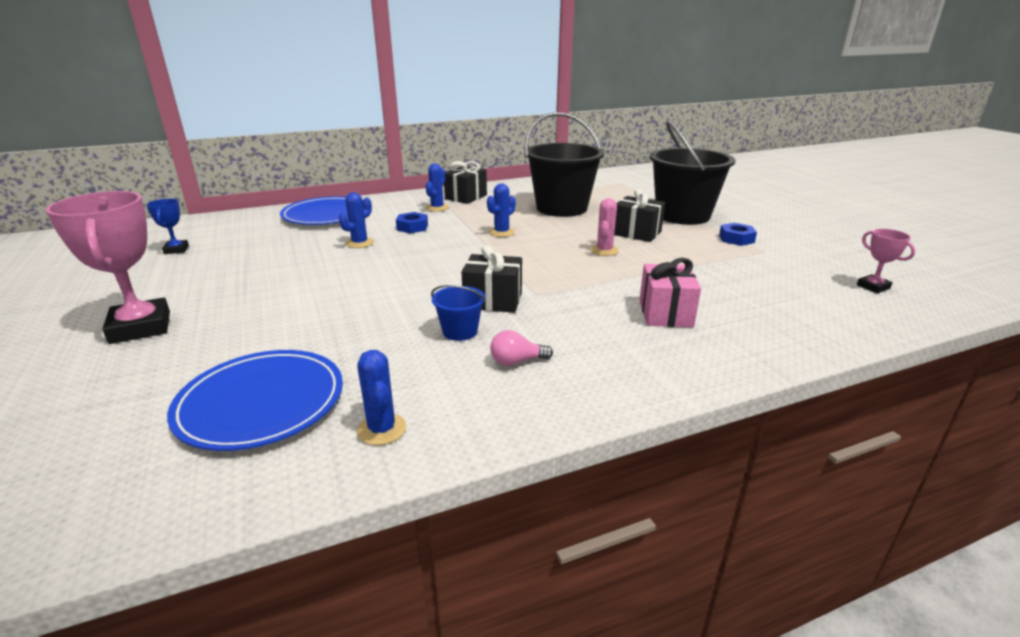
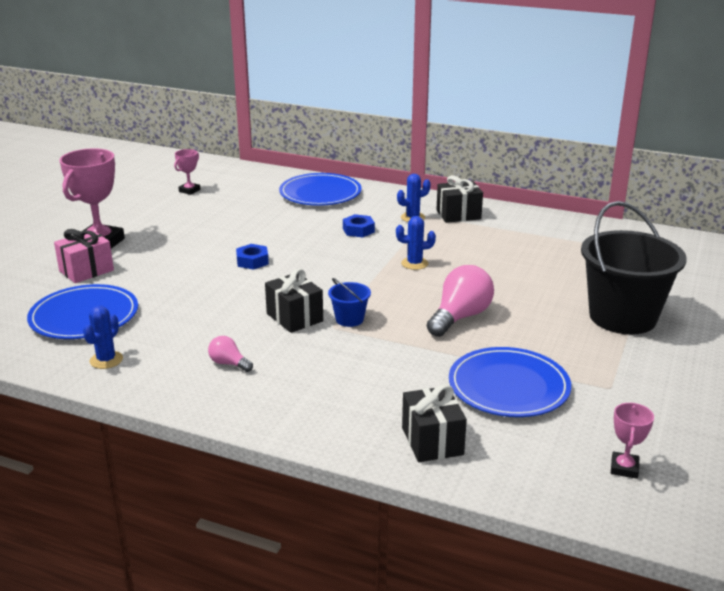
camera: 45 degrees right, 0 degrees up
blue trophy [146,199,189,254] -> pink trophy [174,149,201,195]
blue cactus [339,192,374,248] -> none
blue bucket [431,285,486,341] -> blue bucket moved to [328,278,371,327]
black bucket [525,112,604,217] -> none
pink cactus [591,198,619,256] -> pink light bulb [427,265,494,337]
black gift [614,189,665,242] -> black gift moved to [402,384,467,462]
pink gift [639,258,701,327] -> pink gift moved to [54,229,114,283]
blue nut [719,223,757,246] -> blue nut moved to [236,244,269,270]
none -> blue plate [449,347,571,417]

